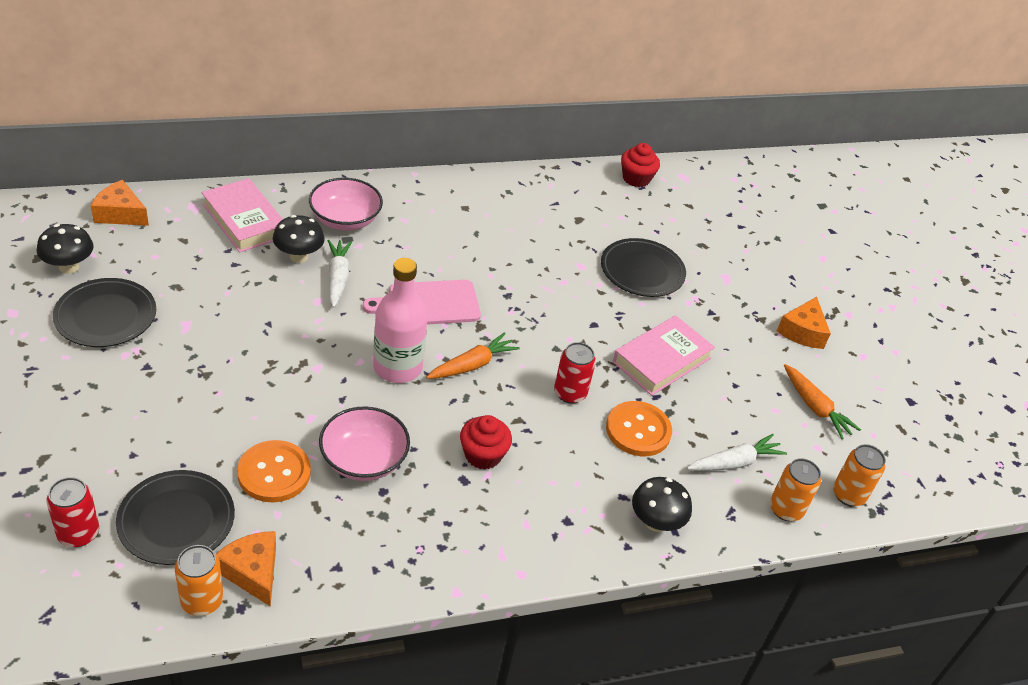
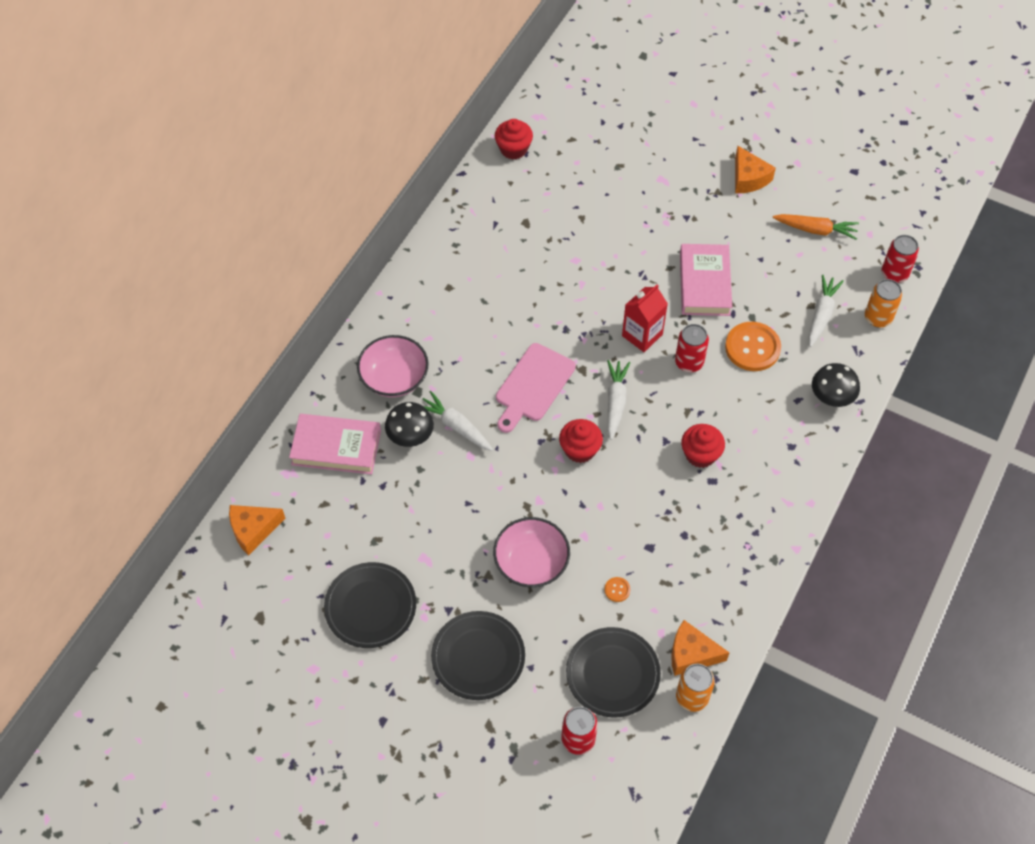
camera: 40 degrees left, 15 degrees up
black mushroom [37,224,94,274] -> none
orange button [237,440,311,503] -> orange button [604,577,630,602], size x0.43
pink bowl [319,406,410,481] -> pink bowl moved to [493,517,570,587]
pink bottle [373,258,428,383] -> red cupcake [559,419,603,463]
orange carrot [426,332,520,379] -> white carrot [607,360,630,440]
black plate [601,238,686,297] -> black plate moved to [431,611,525,700]
orange can [833,444,886,506] -> red can [882,235,919,283]
none -> red carton [622,284,668,352]

